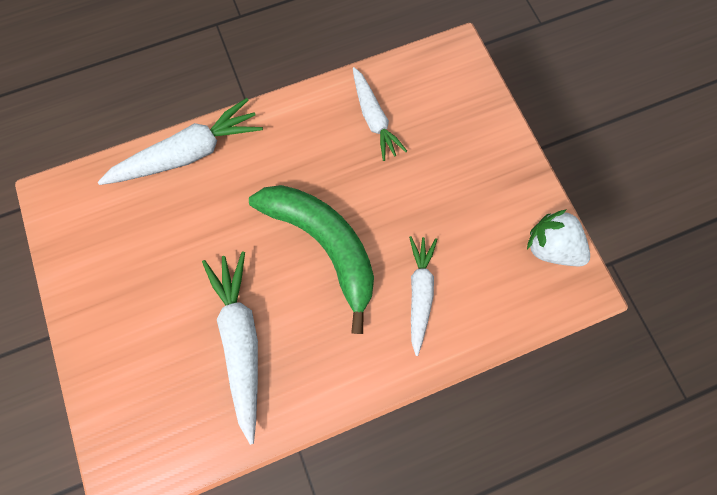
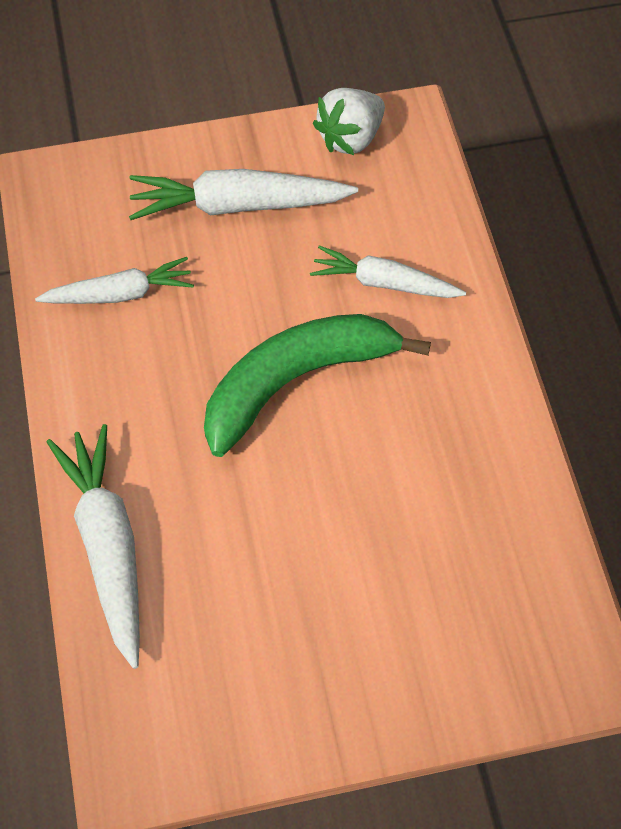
camera: 80 degrees left, 15 degrees down
white carrot [202,251,258,445] -> white carrot moved to [129,169,358,220]

